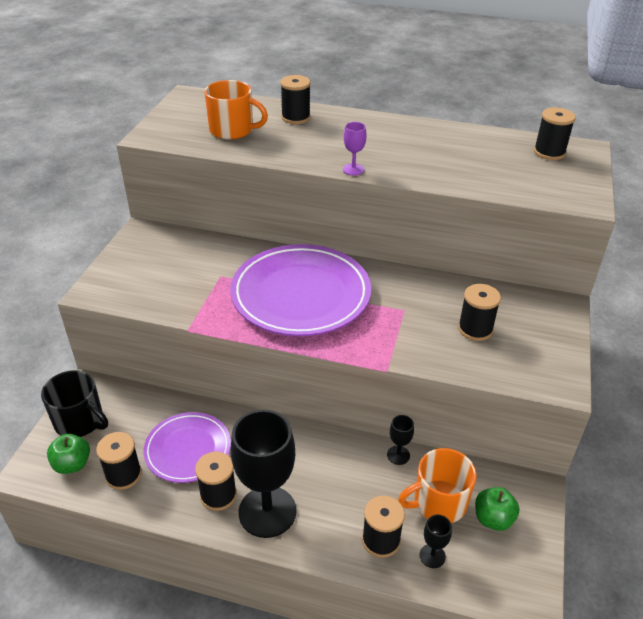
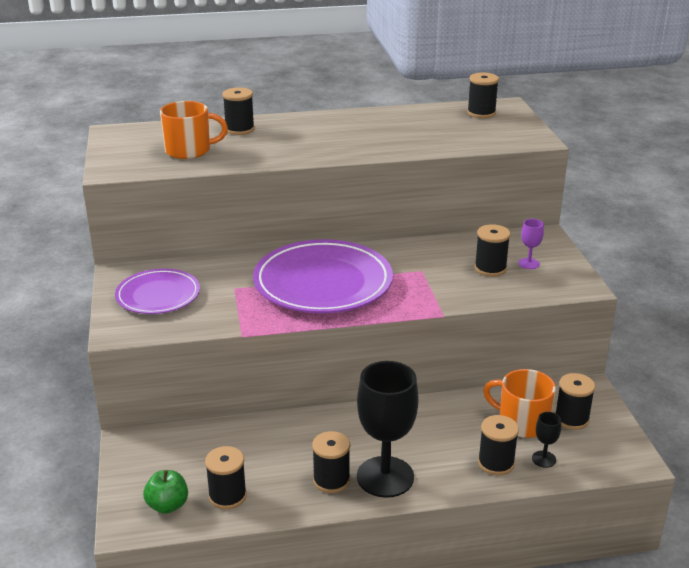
camera: 25 degrees left, 10 degrees down
black mug [41,370,108,437] -> none
purple plate [144,412,231,483] -> purple plate moved to [115,269,200,314]
purple goblet [343,122,366,176] -> purple goblet moved to [518,219,544,269]
black goblet [387,415,414,465] -> none
orange mug [398,448,477,523] -> orange mug turned 75 degrees clockwise [483,369,556,438]
green apple [475,487,519,531] -> black spool [555,373,595,430]

